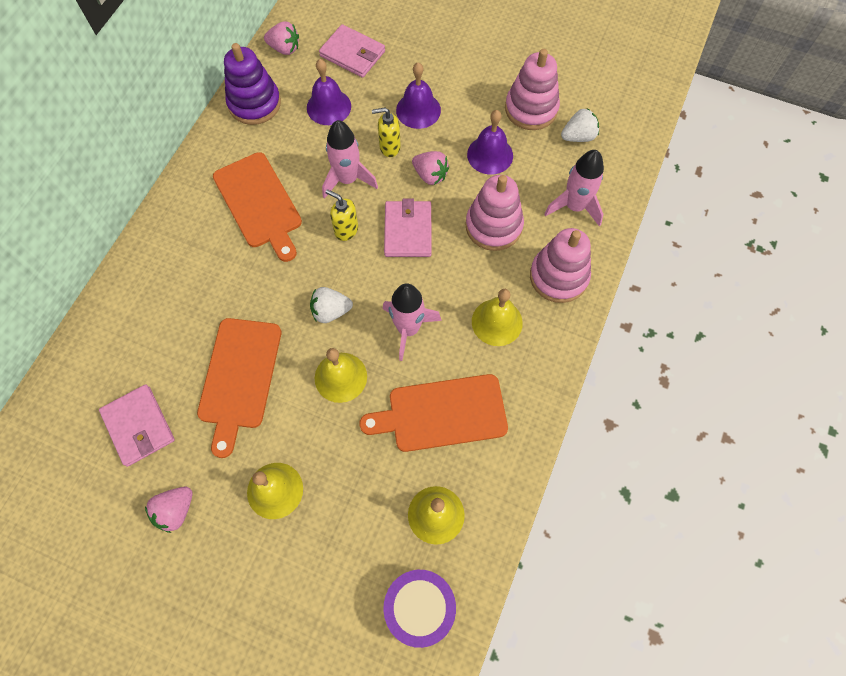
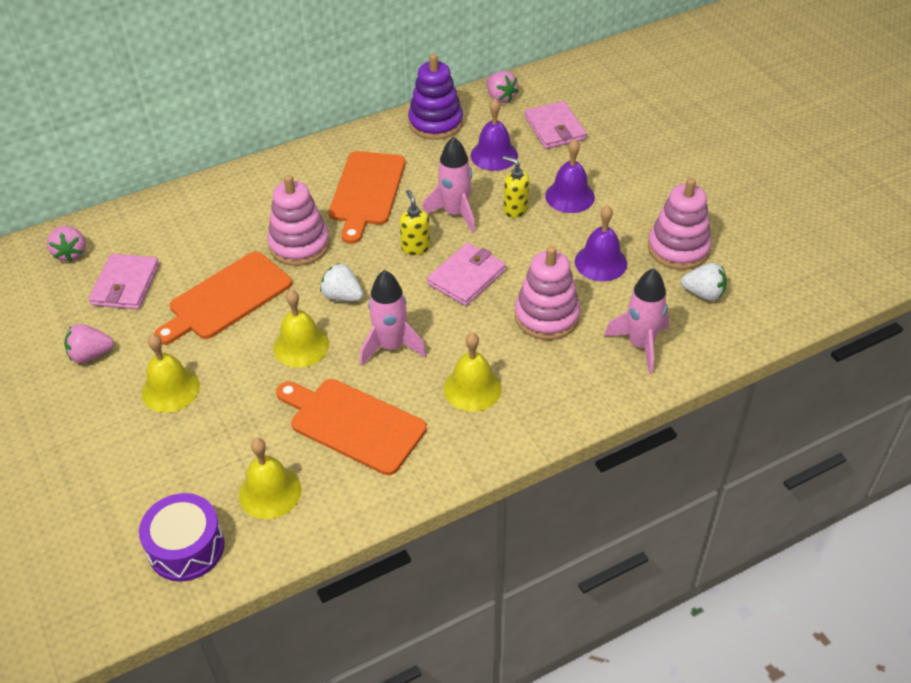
camera: 40 degrees right, 20 degrees down
pink strawberry [412,151,449,185] -> pink strawberry moved to [47,226,86,262]
pink stacking toy [530,228,591,303] -> pink stacking toy moved to [267,175,330,266]

